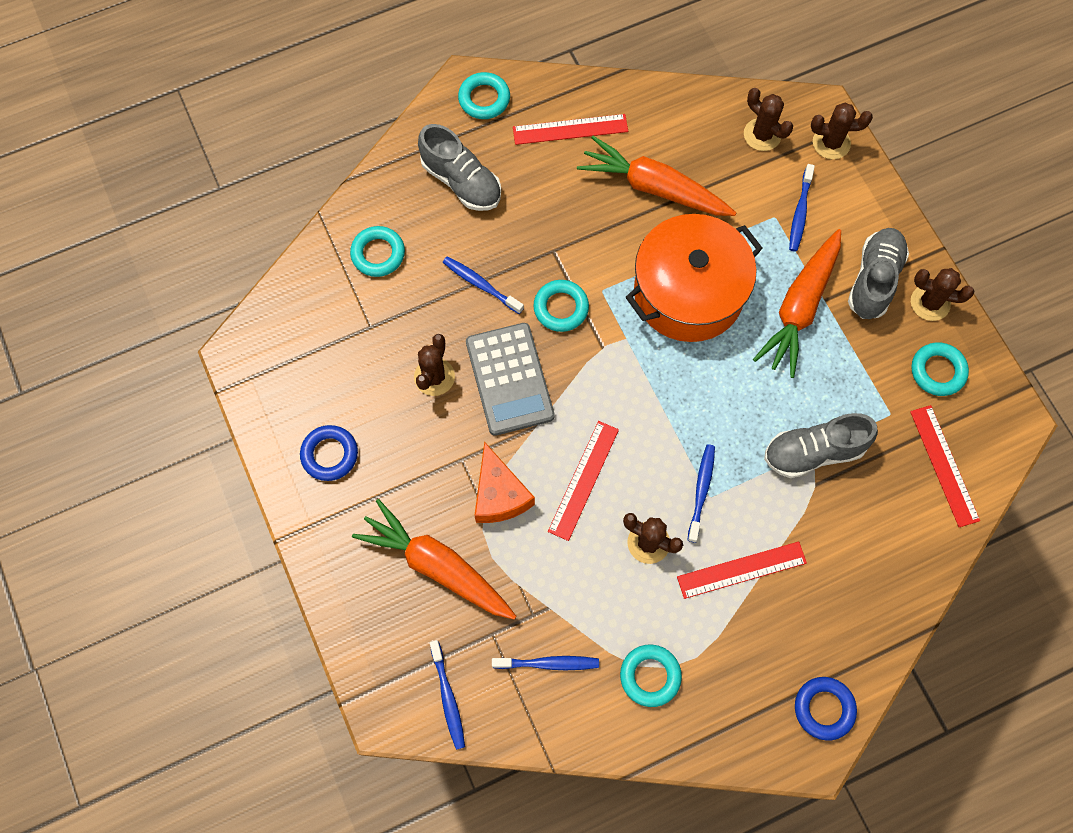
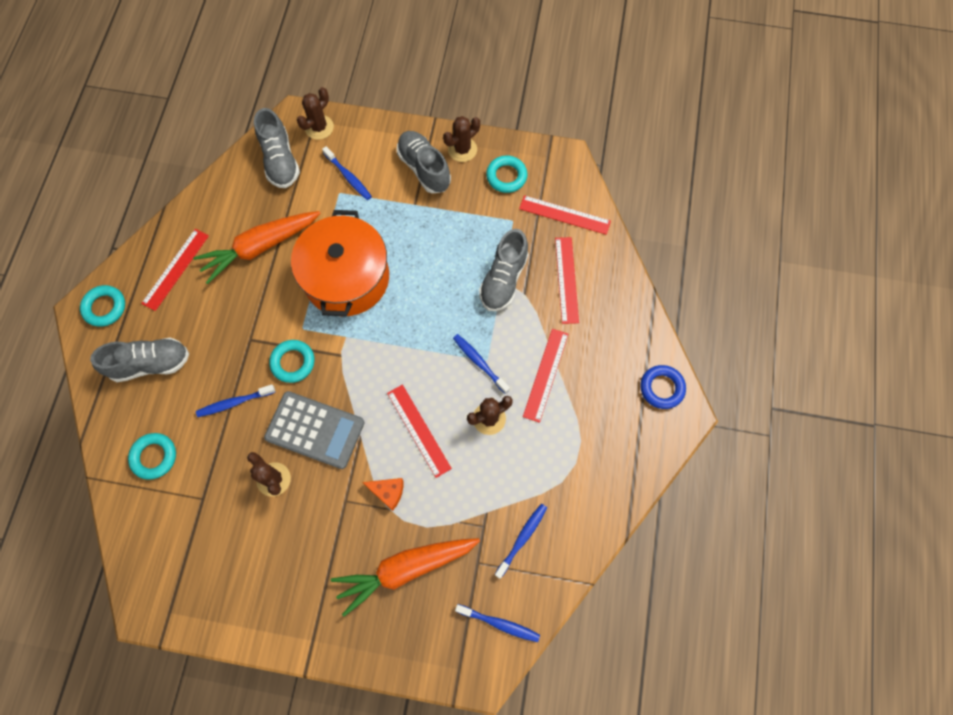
camera: 55 degrees left, 0 degrees up
blue ring [300,425,358,481] -> none
orange cheese [474,441,535,523] -> orange cheese [362,478,403,511], size x0.64
turquoise ring [620,644,682,707] -> none
brown cactus [744,88,793,151] -> grey shoe [254,108,300,188]
orange carrot [753,229,841,378] -> none
none -> red ruler [555,237,579,324]

